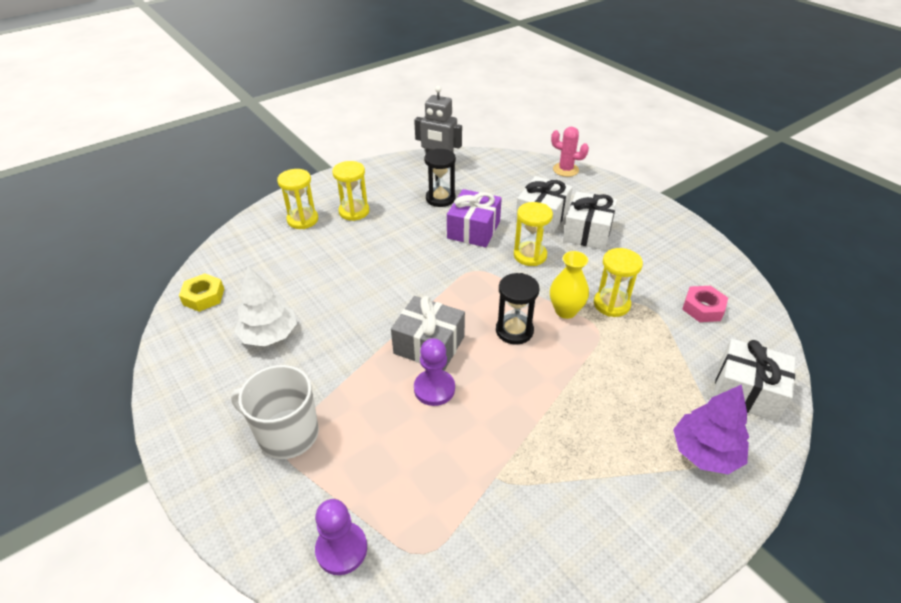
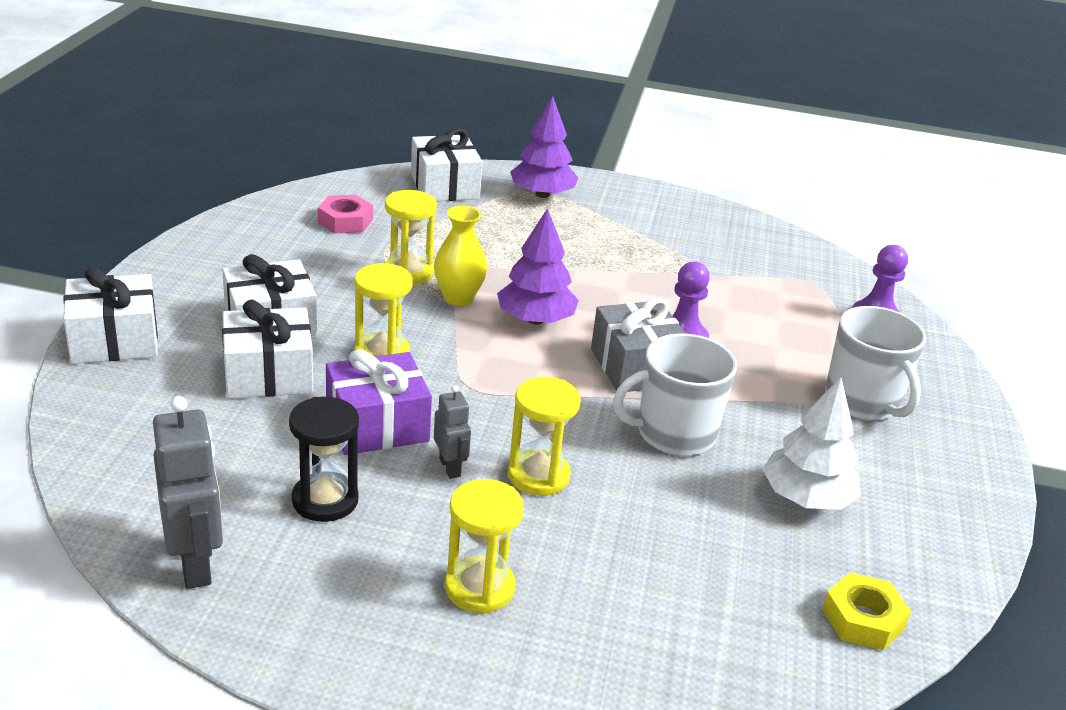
camera: 135 degrees left, 10 degrees down
yellow hourglass [277,169,318,229] -> yellow hourglass moved to [508,377,581,496]
black hourglass [496,273,539,345] -> purple tree [497,208,579,325]
pink cactus [551,127,589,177] -> none
none -> white gift [63,267,158,364]
none -> grey robot [434,385,471,479]
none -> white mug [613,334,737,456]

